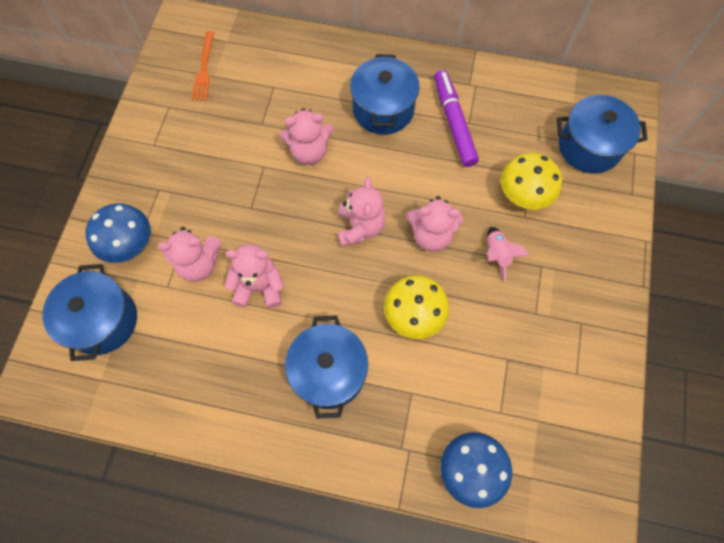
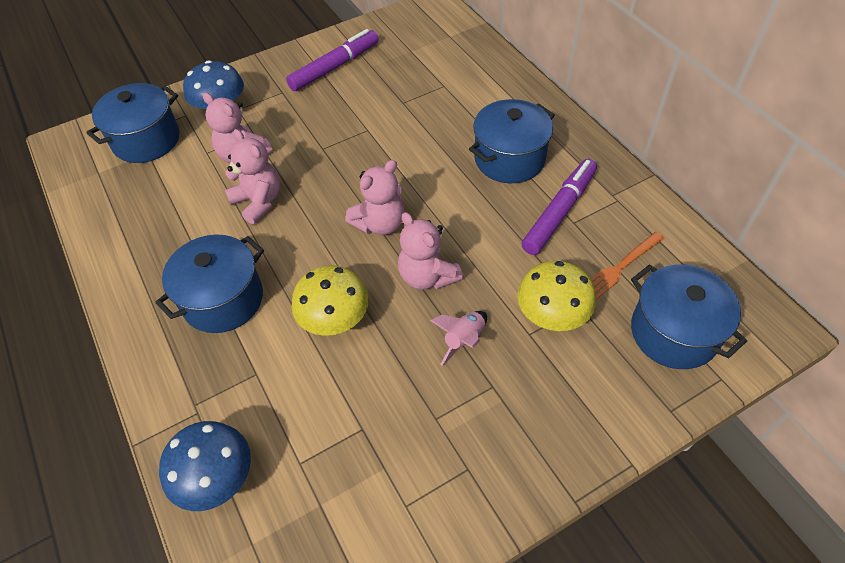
camera: 50 degrees right, 15 degrees down
orange fork [191,31,214,101] -> orange fork moved to [591,232,664,299]
pink teddy bear [280,108,333,165] -> none
none -> purple marker [286,29,378,91]

